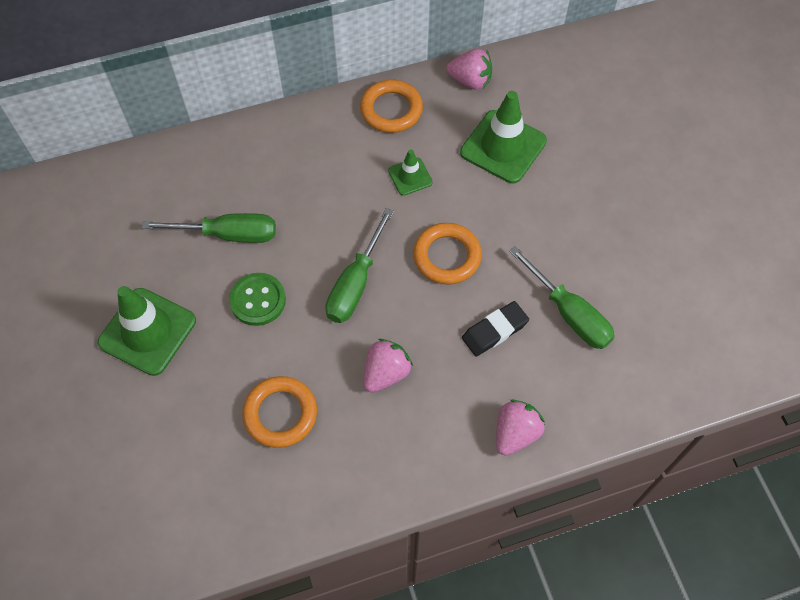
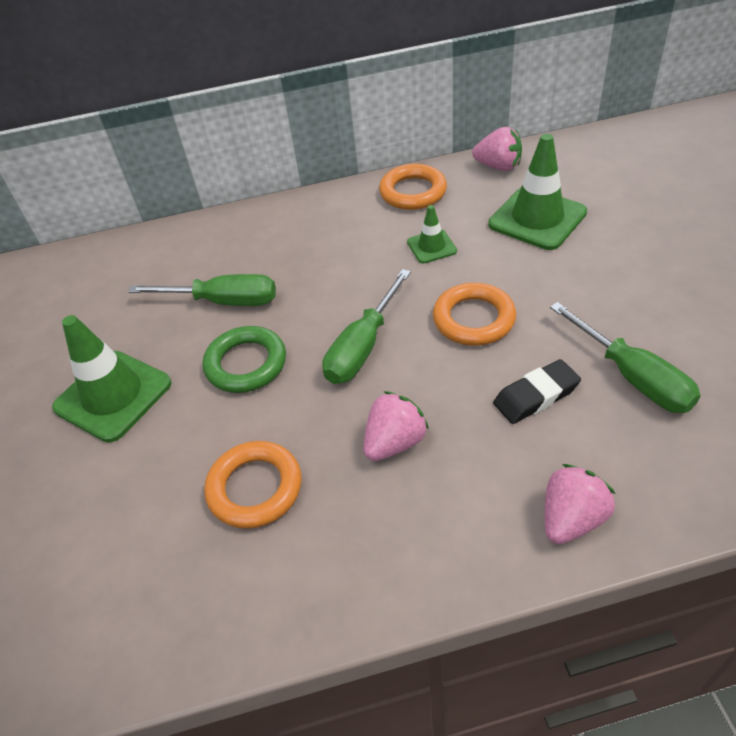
camera: 10 degrees right, 15 degrees down
green button [229,273,286,326] -> green ring [203,326,286,393]

